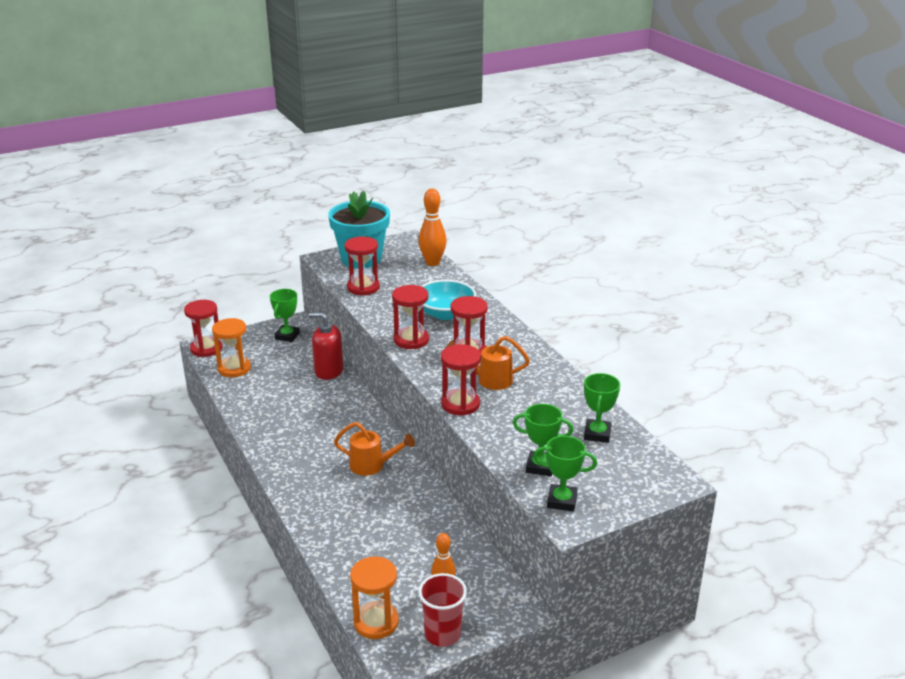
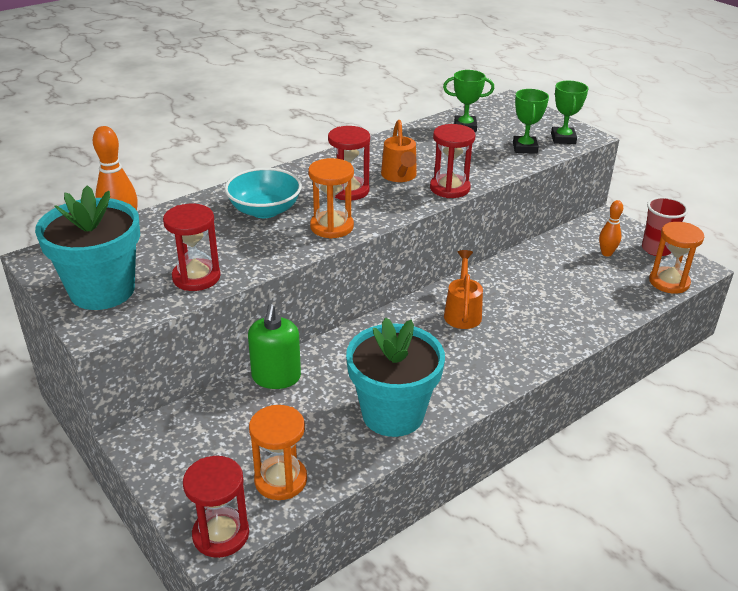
camera: 100 degrees left, 5 degrees up
green trophy [270,289,300,342] -> none
red soap dispenser [308,313,343,380] -> green soap dispenser [248,304,301,389]
red hourglass [392,285,429,349] -> orange hourglass [308,158,354,239]
none -> turquoise flower pot [346,317,445,437]

